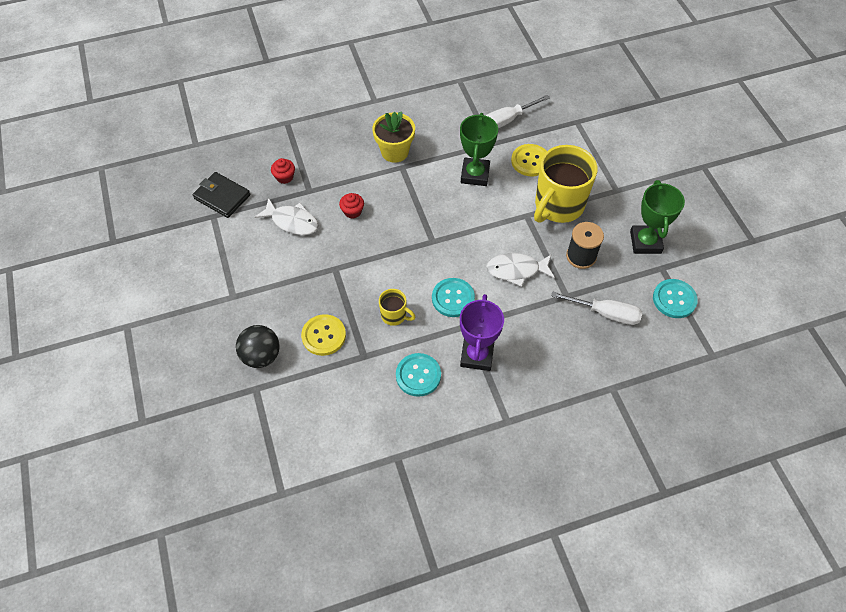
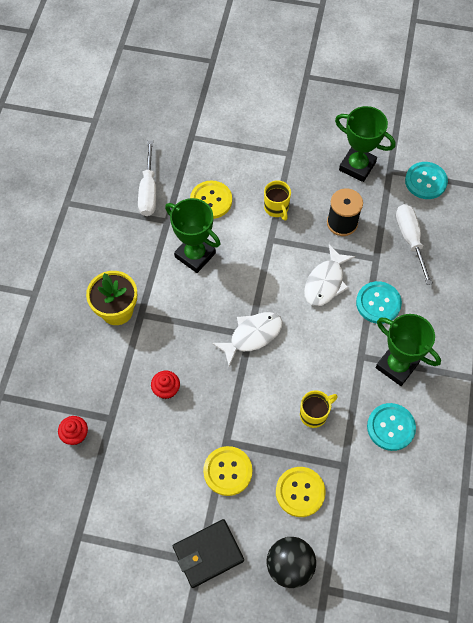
camera: 60 degrees left, 5 degrees up
black wallet [193,172,250,218] -> black wallet moved to [173,519,244,588]
white fish [255,198,319,235] -> white fish moved to [212,312,283,366]
turquoise button [432,278,475,317] -> turquoise button moved to [356,281,402,324]
purple trophy [460,294,504,371] -> green trophy [376,314,441,386]
yellow mug [534,145,597,223] -> yellow mug [264,180,291,221], size x0.46
white screwdriver [551,291,642,325] -> white screwdriver turned 60 degrees counterclockwise [396,204,433,285]
none -> yellow button [203,446,253,496]

